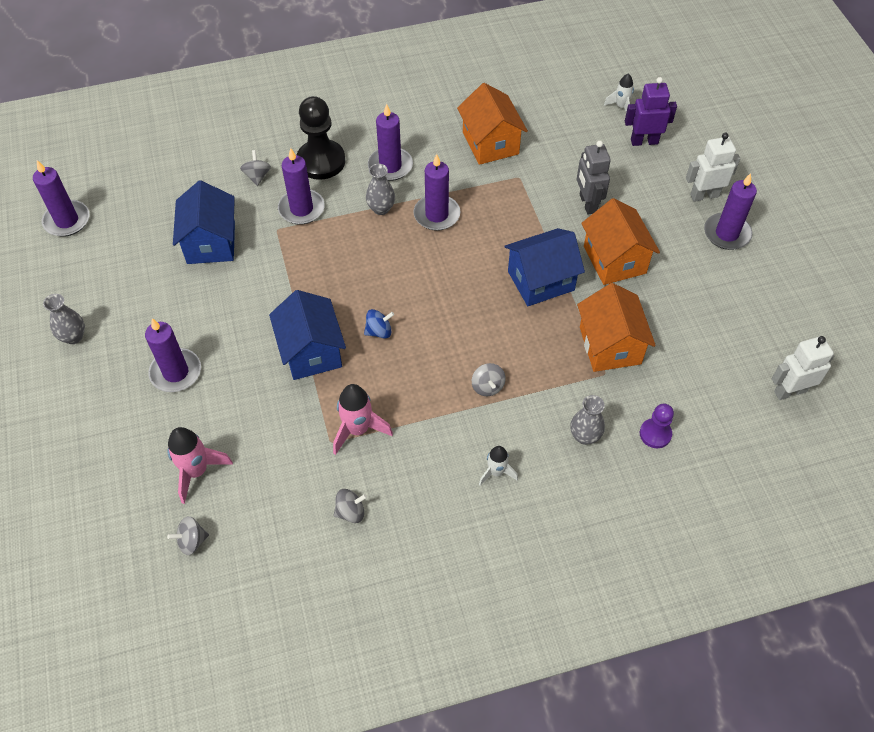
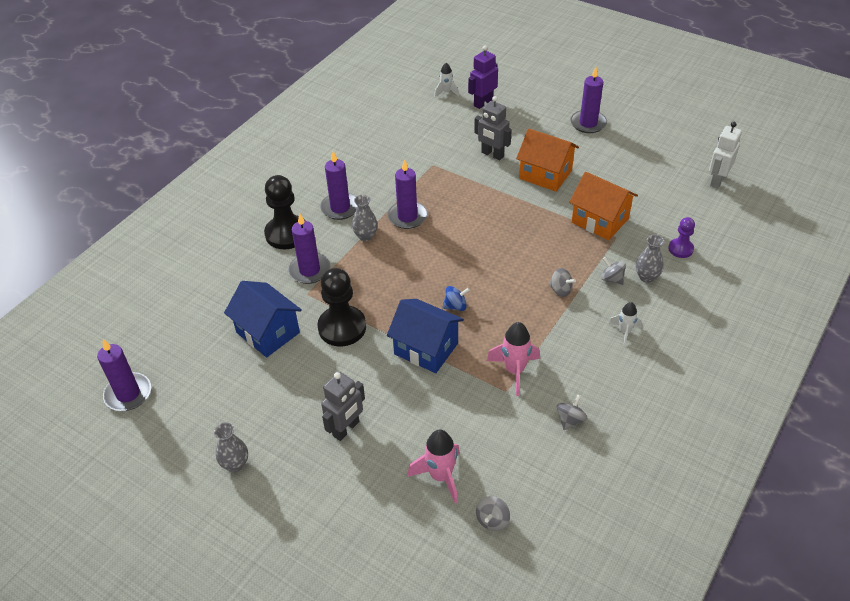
camera: 40 degrees left, 10 degrees down
purple candle [145,318,201,392] -> grey robot [321,372,365,441]
grey spinning top [240,150,271,186] -> grey spinning top moved to [601,257,626,285]
blue spinning top [364,309,394,338] -> blue spinning top turned 45 degrees clockwise [443,286,470,311]
orange house [457,83,528,165] -> none
blue house [504,228,585,306] -> none
white robot [686,133,740,202] -> none
none -> black pawn [317,268,366,346]

